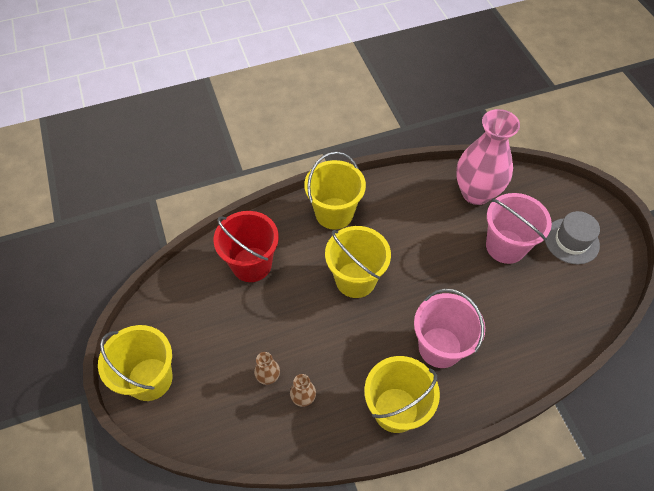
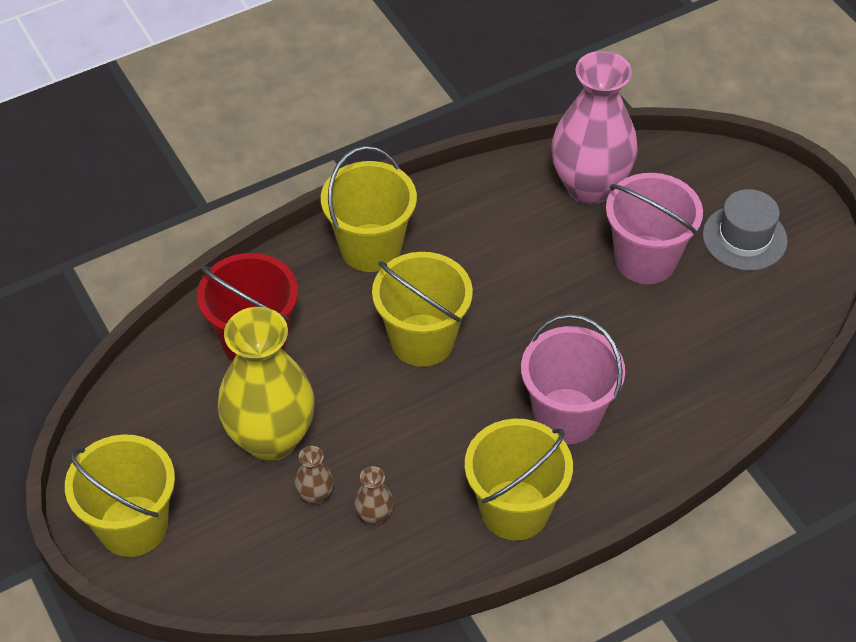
camera: 10 degrees left, 5 degrees down
none -> yellow vase [218,307,315,461]

